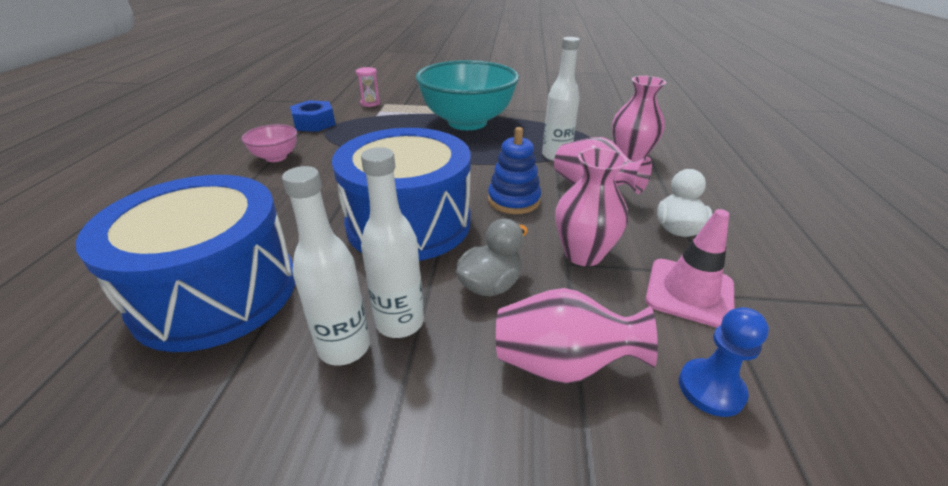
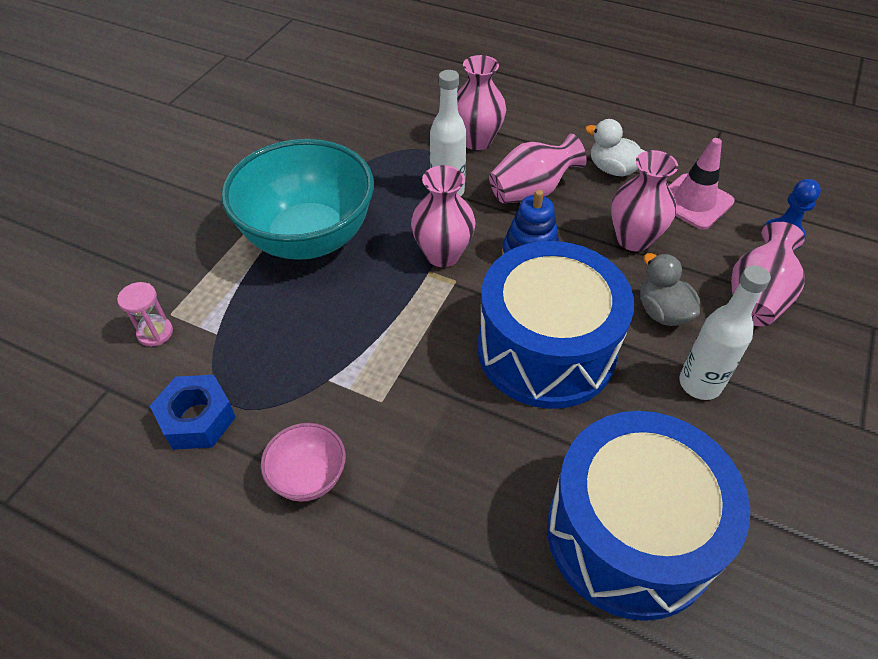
camera: 70 degrees left, 15 degrees up
white bottle [282,166,370,366] -> none
none -> pink vase [411,165,475,267]

